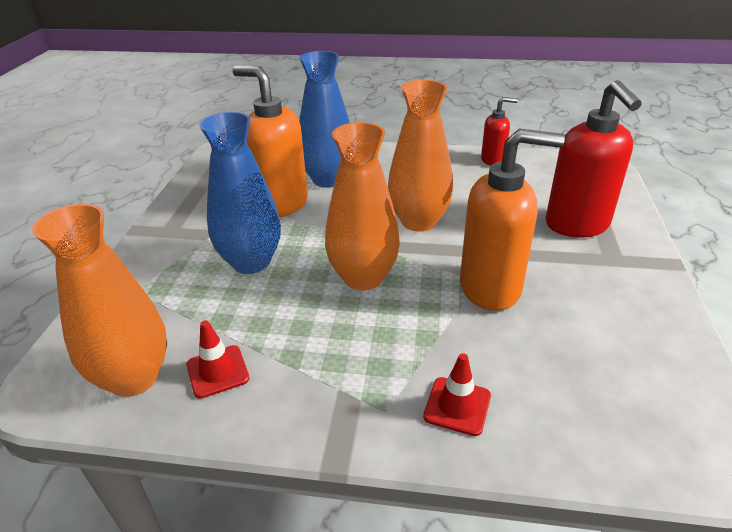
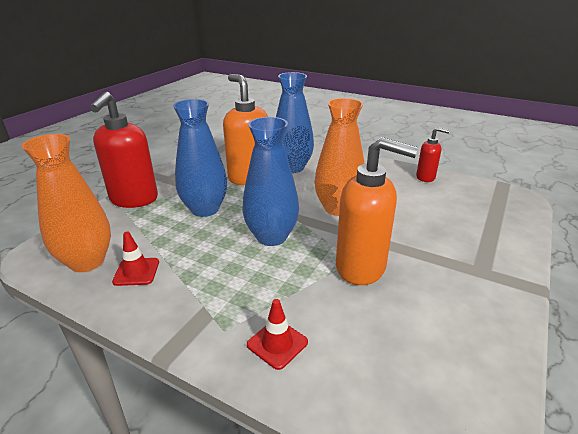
camera: 20 degrees right, 5 degrees down
orange vase [325,122,400,290] -> blue vase [243,117,299,246]
red soap dispenser [546,80,642,237] -> red soap dispenser moved to [90,91,158,208]

